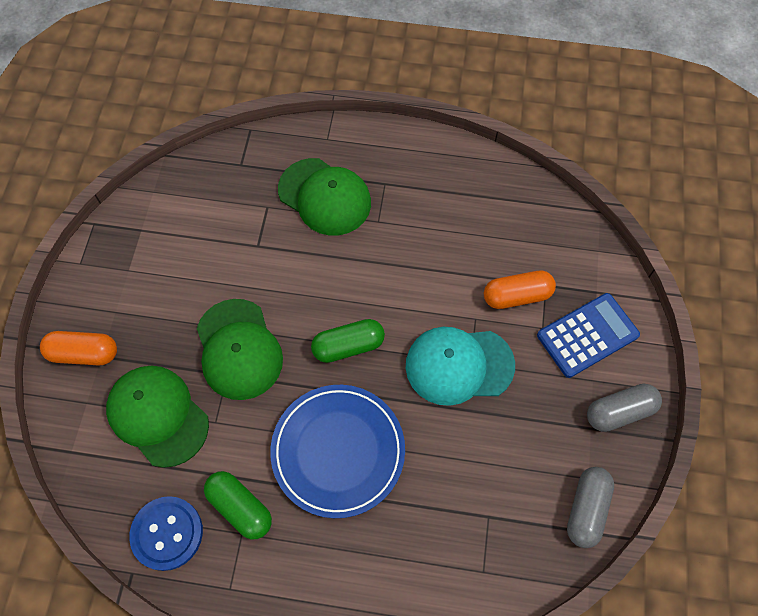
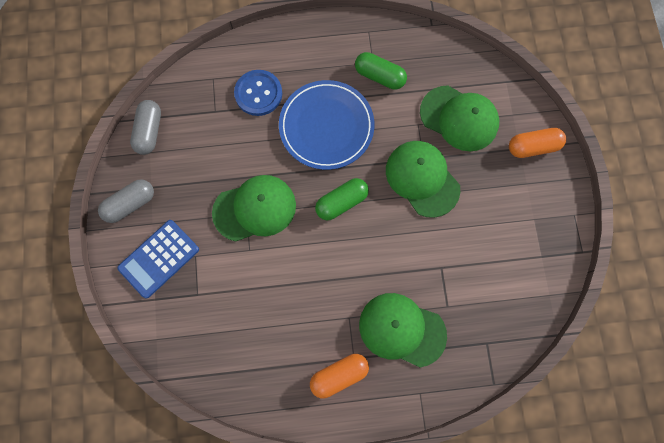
camera: 165 degrees right, 10 degrees up
blue button [129,496,203,571] -> blue button moved to [234,70,282,116]
turquoise cap [406,327,515,406] -> green cap [212,175,296,242]
orange capsule [484,271,556,309] -> orange capsule moved to [310,354,369,399]

